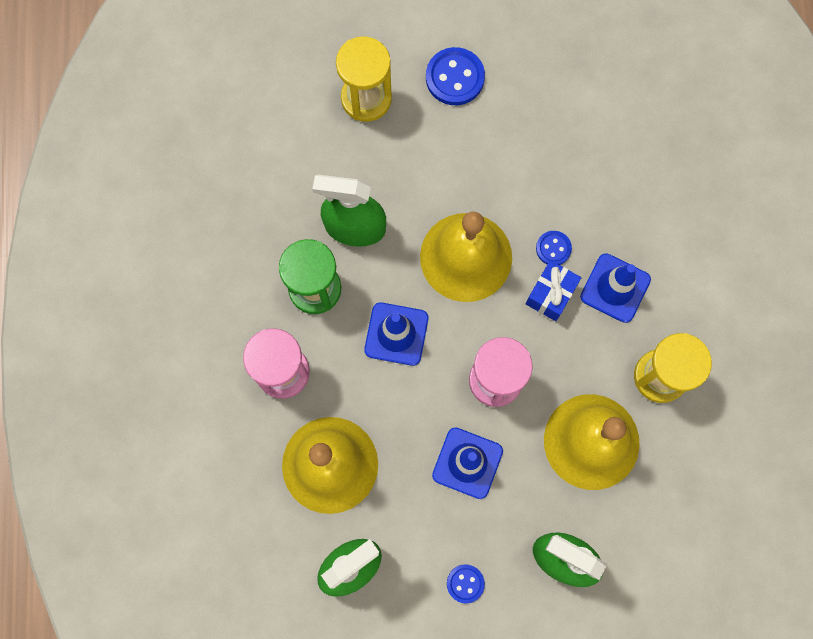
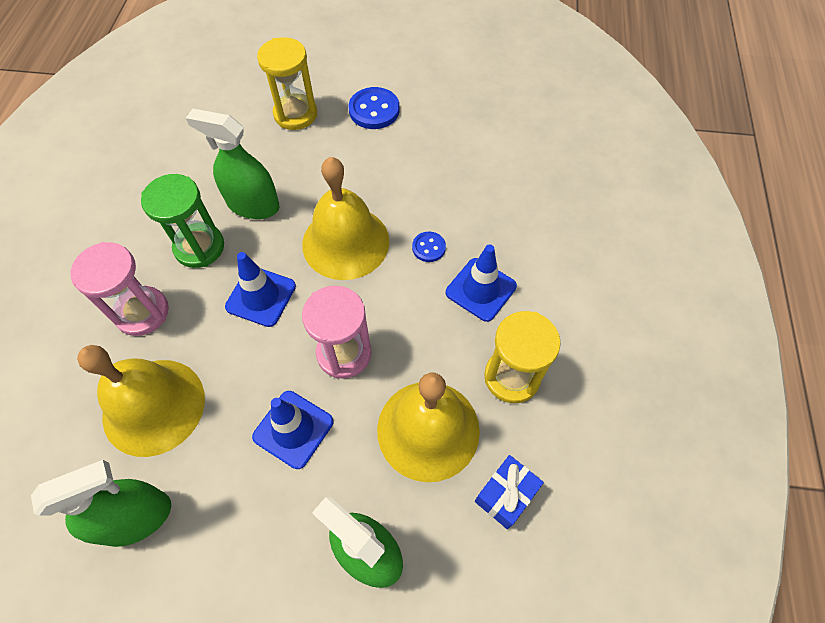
camera: 10 degrees right, 15 degrees down
blue button [447,564,485,603] -> none
blue gift [526,260,581,321] -> blue gift moved to [475,455,544,529]

